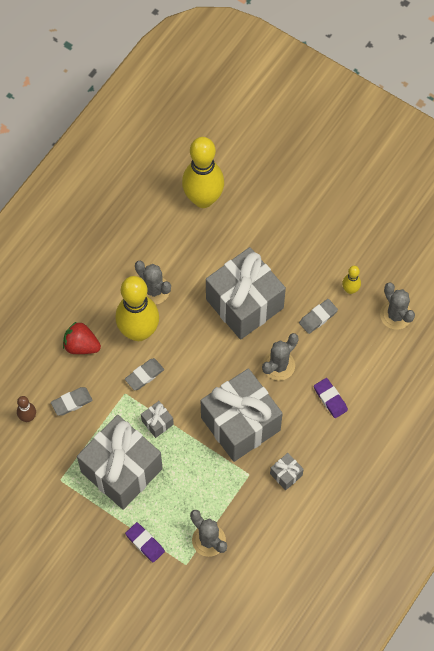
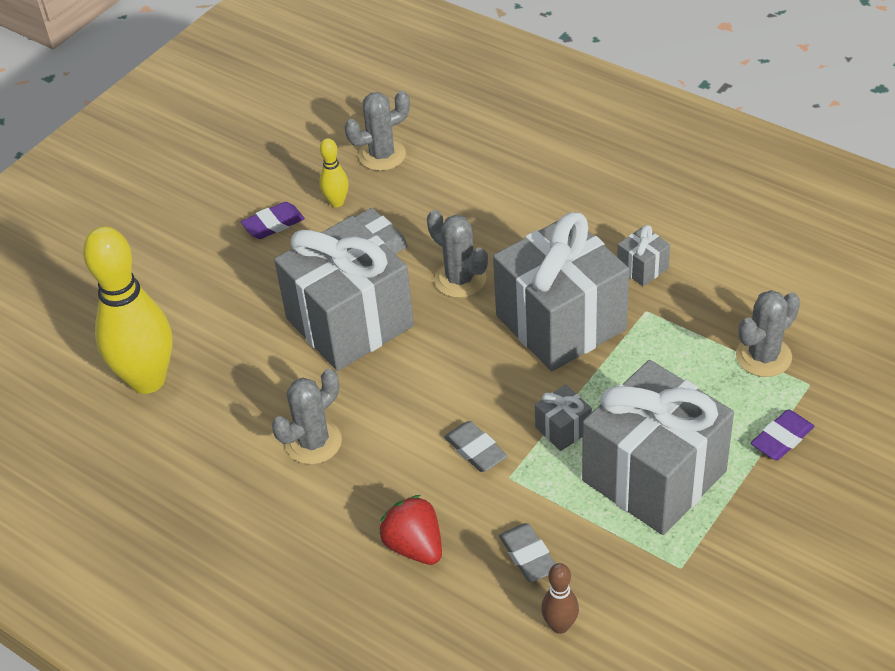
camera: 85 degrees left, 20 degrees down
red strawberry [63,321,101,354] -> red strawberry turned 120 degrees clockwise [378,495,442,565]
yellow bowling pin [115,276,159,341] -> none
purple eraser [314,378,348,418] -> purple eraser moved to [241,202,305,239]

